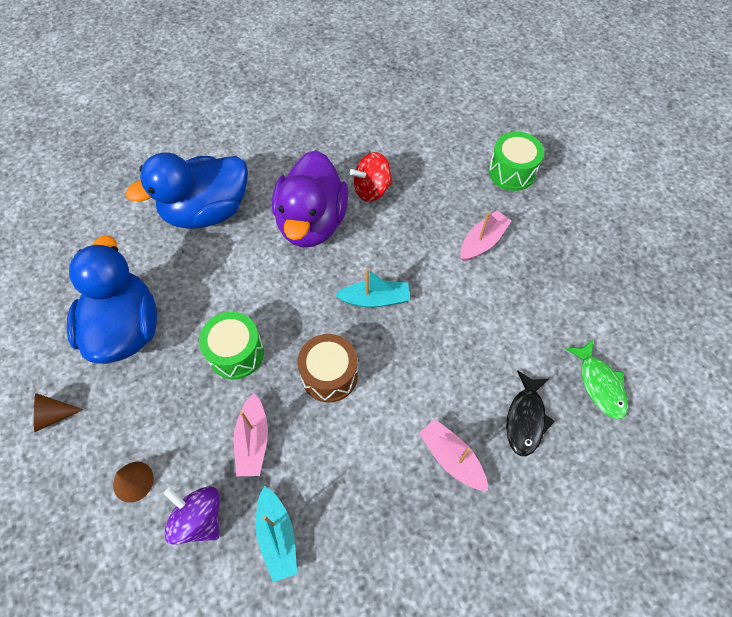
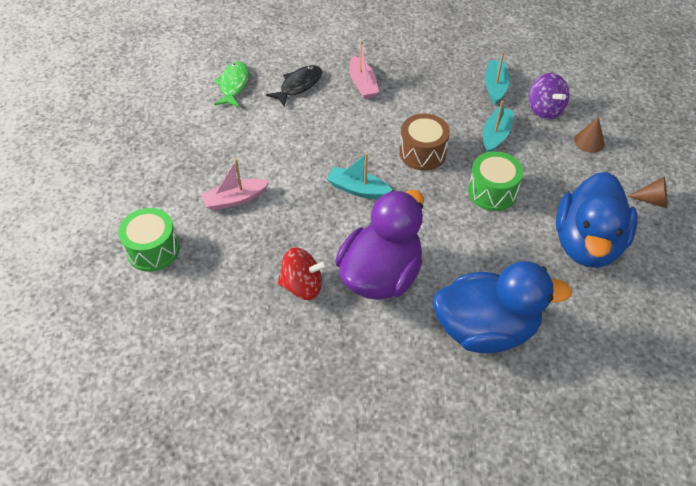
camera: 155 degrees left, 10 degrees down
pink boat [234,393,268,476] -> turquoise boat [483,101,514,152]

